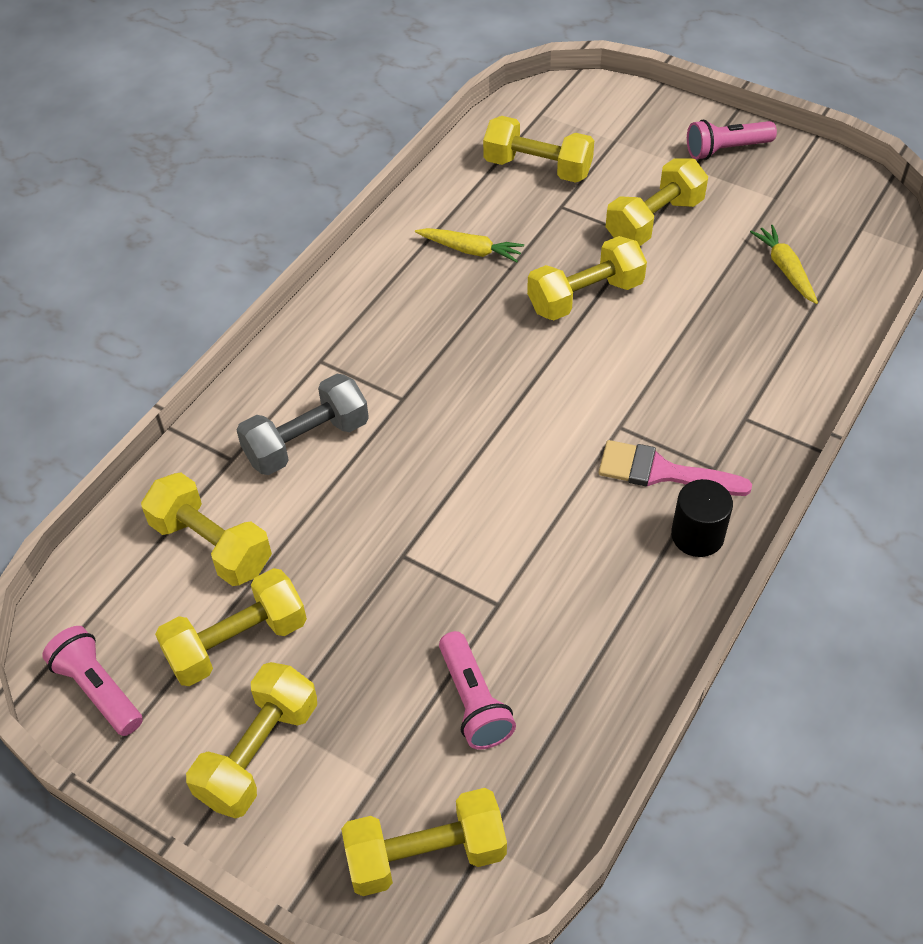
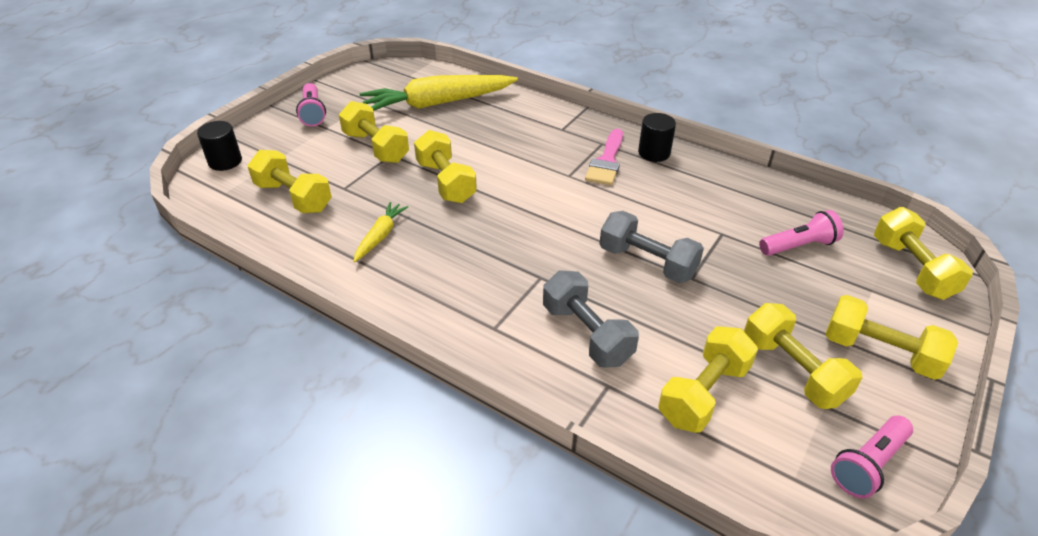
camera: 90 degrees left, 10 degrees down
yellow dumbbell [483,116,594,183] -> yellow dumbbell turned 75 degrees counterclockwise [248,150,332,213]
yellow carrot [750,225,818,304] -> yellow carrot [360,75,518,111], size x2.13
none -> black cylinder [197,121,242,171]
none -> grey dumbbell [599,211,704,283]

